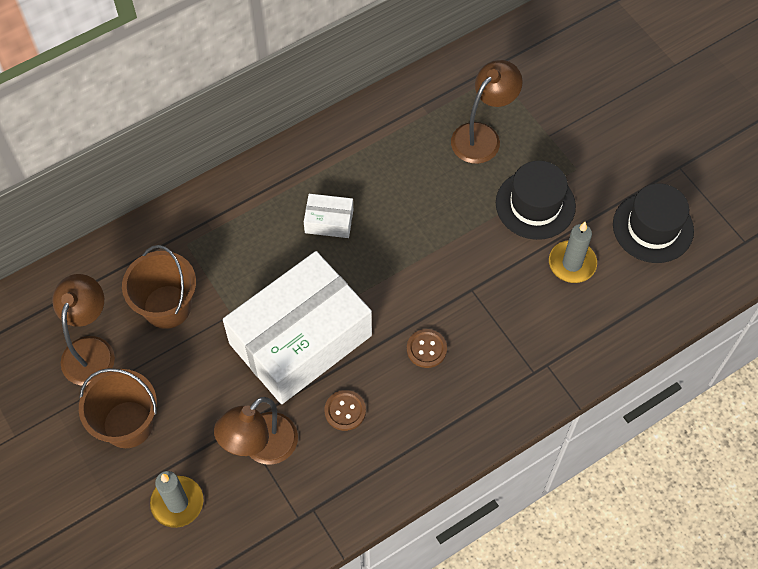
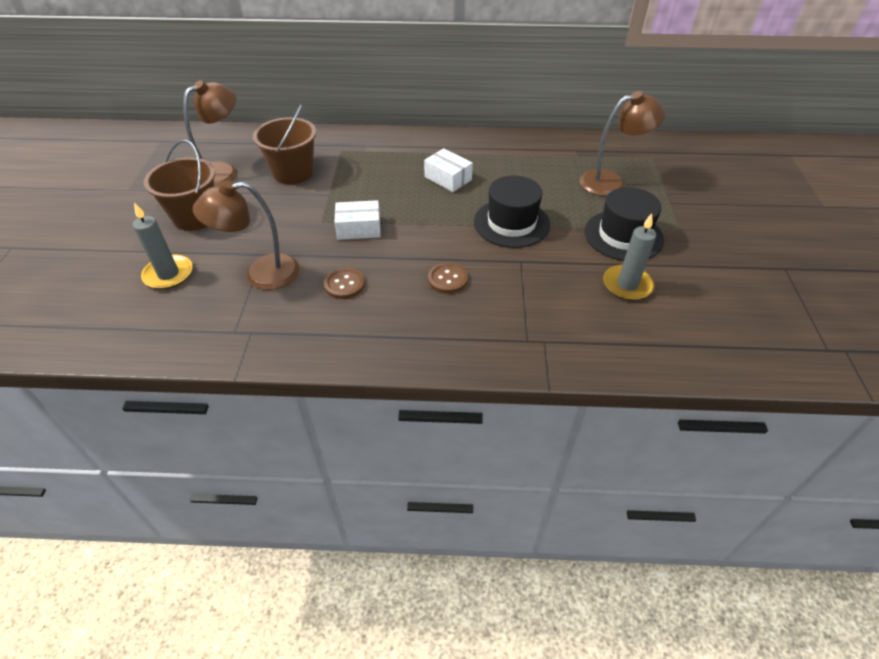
camera: 35 degrees right, 15 degrees down
white box [223,251,372,404] -> white box [334,200,381,240], size x0.40
black hat [613,183,694,263] -> black hat moved to [474,176,550,248]

